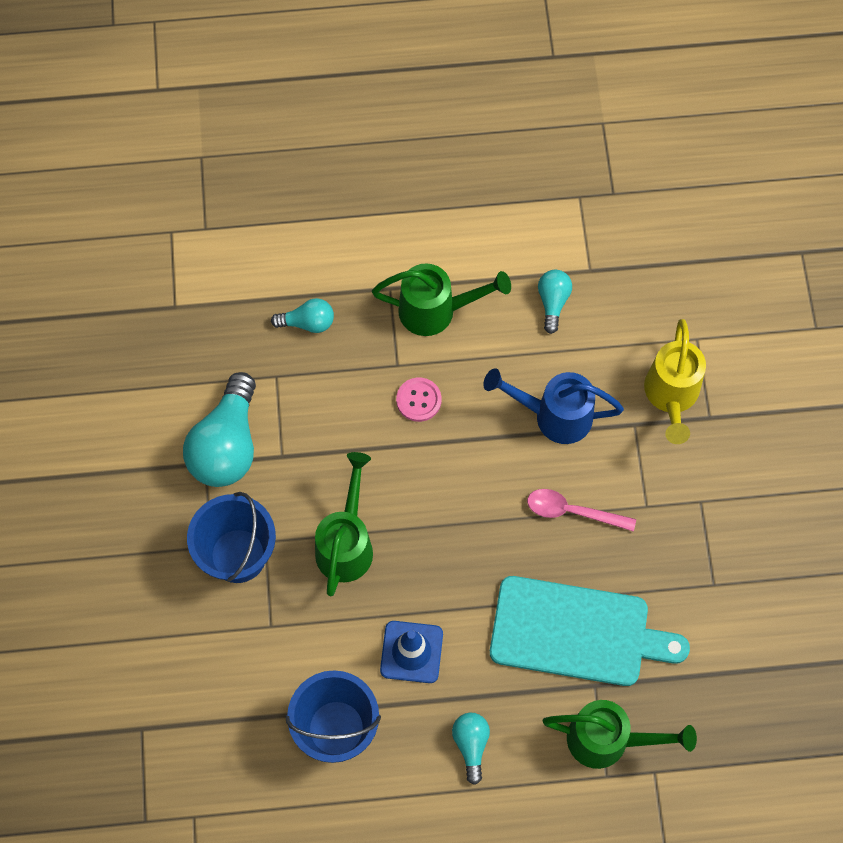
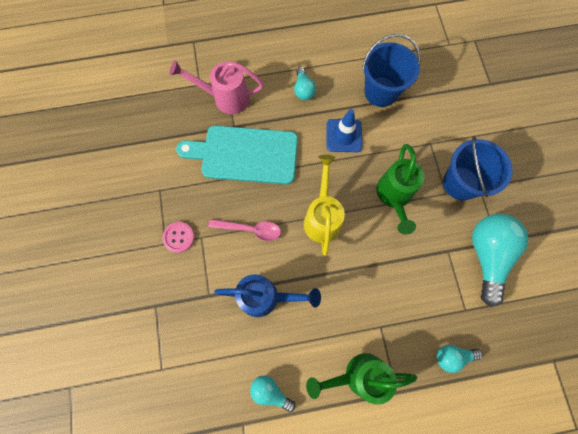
camera: 175 degrees right, 5 degrees up
pink button [396,378,442,422] -> pink button moved to [162,222,194,253]
turquoise light bulb [538,270,572,334] -> turquoise light bulb turned 120 degrees clockwise [250,375,295,412]
green watering can [543,700,697,769] -> pink watering can [169,60,264,114]
yellow watering can [644,319,706,444] -> yellow watering can moved to [304,155,345,256]

